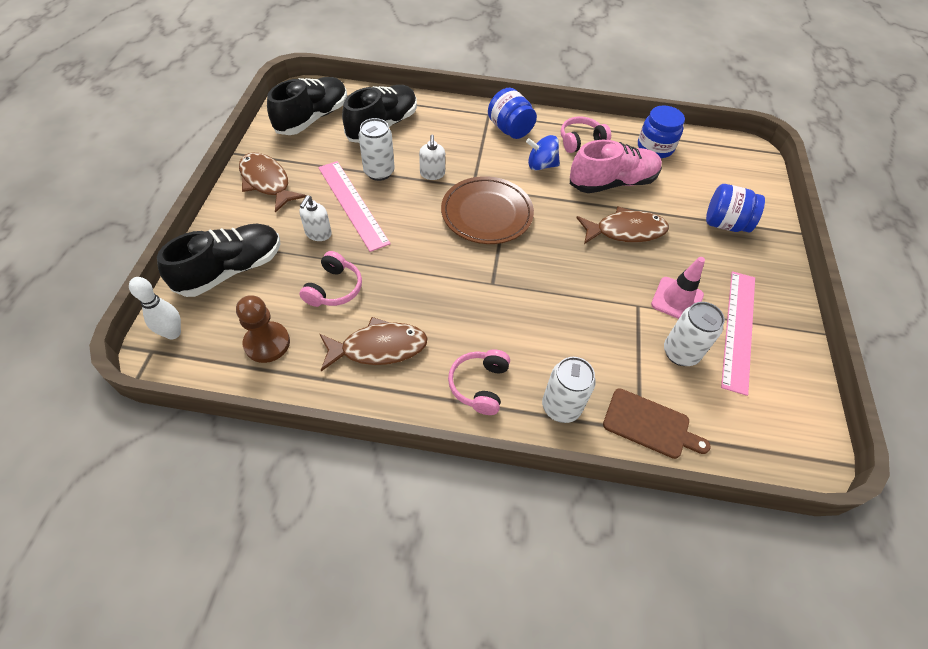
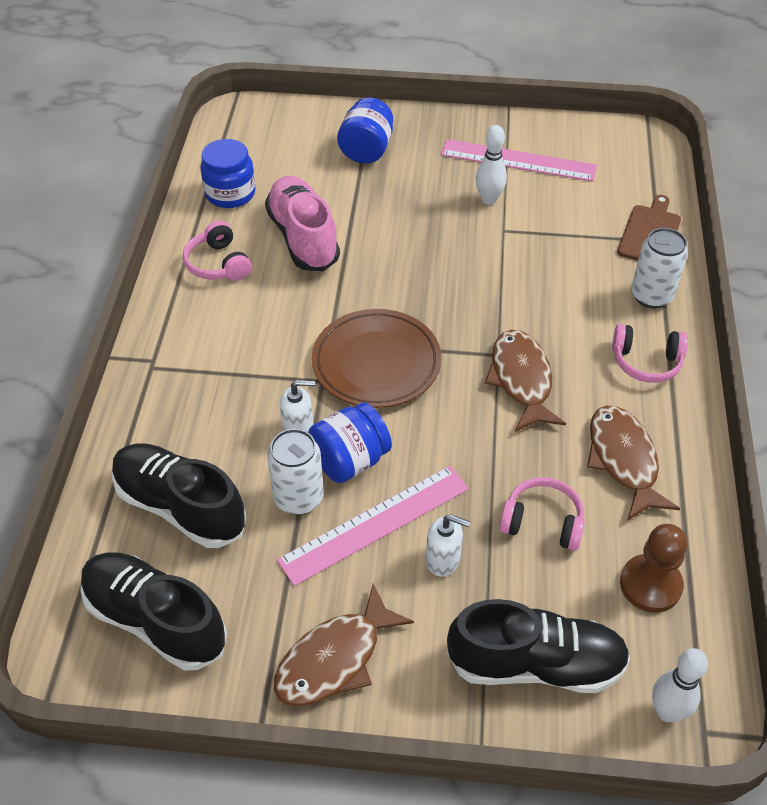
camera: 90 degrees left, 5 degrees down
black shoe [157,224,281,297] -> black shoe turned 135 degrees clockwise [447,599,630,693]
blue jar [488,88,537,139] -> blue jar moved to [308,403,392,483]
blue spinning top [526,135,560,171] -> none
brown fish [577,207,669,244] -> brown fish moved to [485,330,566,432]
pink traffic cone [651,257,705,319] -> white bowling pin [476,125,507,205]
white can [664,302,725,366] -> none

